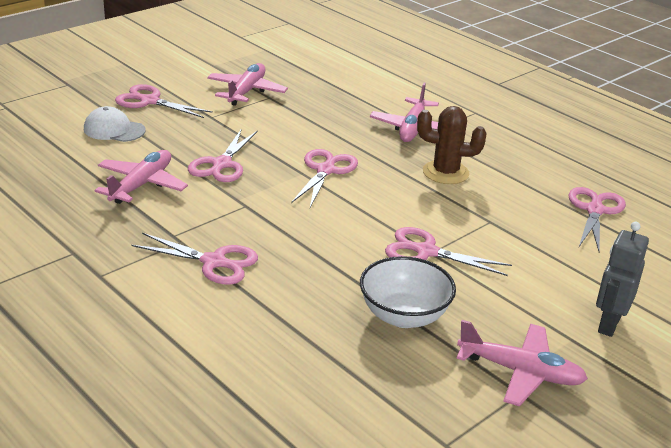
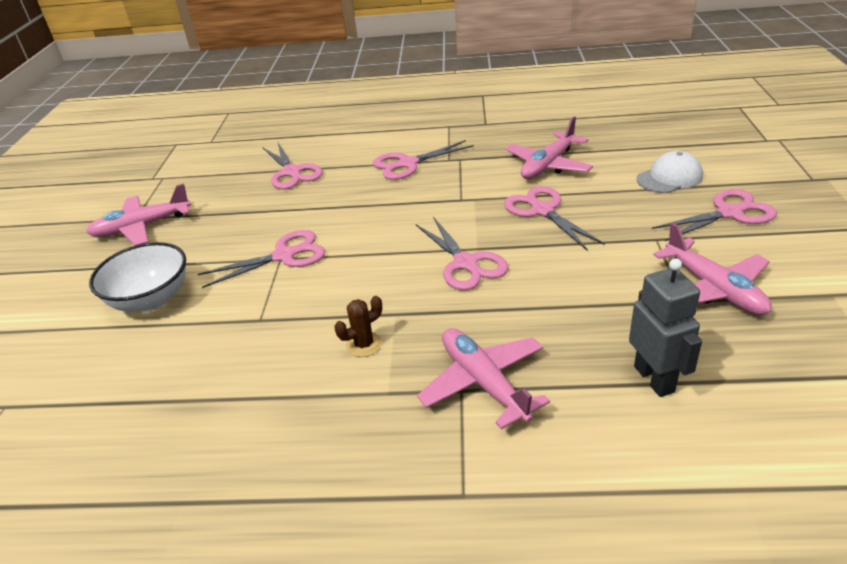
camera: 140 degrees right, 5 degrees up
pink plane [95,150,188,204] -> pink plane turned 60 degrees clockwise [505,116,593,179]
white bowl [360,256,456,328] -> white bowl moved to [89,242,186,312]
brown cactus [417,106,487,184] -> brown cactus [334,296,382,357], size x0.57
pink scissors [569,187,626,251] -> pink scissors moved to [263,143,323,189]
grey robot [596,222,649,337] -> grey robot moved to [629,258,702,397]

